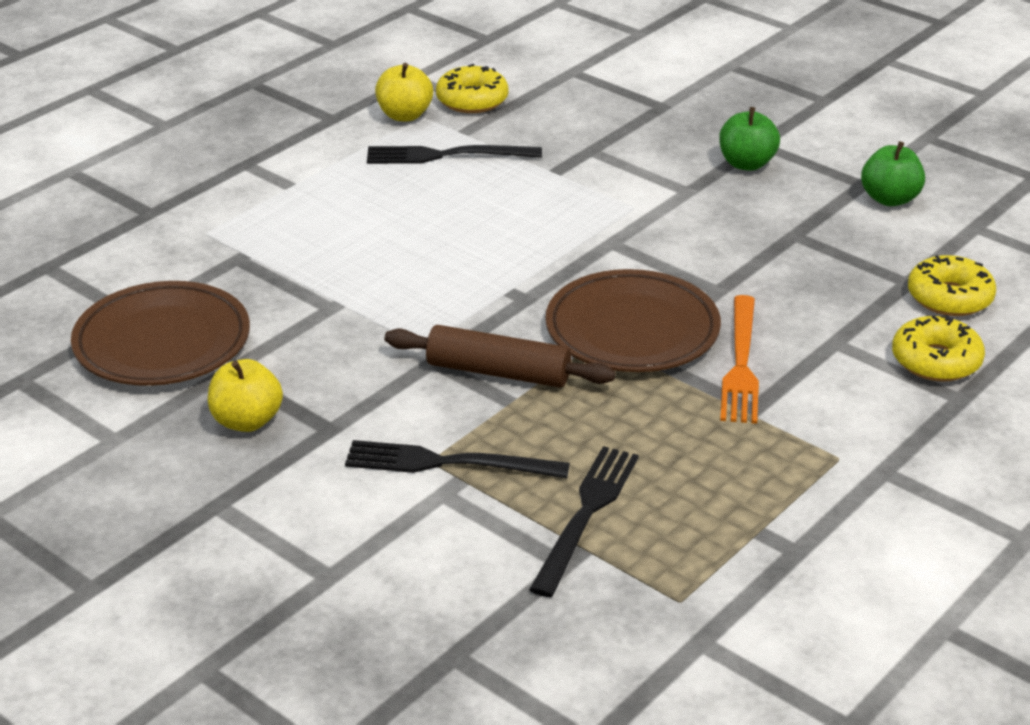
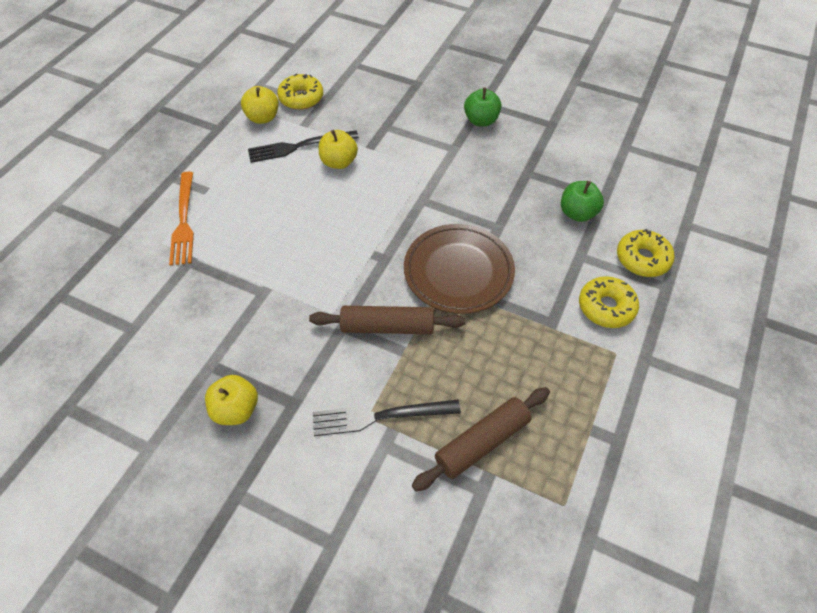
camera: 15 degrees left, 20 degrees up
brown plate [71,281,250,386] -> none
black fork [529,446,639,597] -> brown rolling pin [412,387,550,491]
orange fork [720,295,759,424] -> orange fork moved to [169,172,194,266]
green apple [861,141,925,206] -> green apple moved to [561,181,604,222]
yellow donut [908,255,996,316] -> yellow donut moved to [579,276,639,328]
none -> yellow apple [319,130,358,169]

